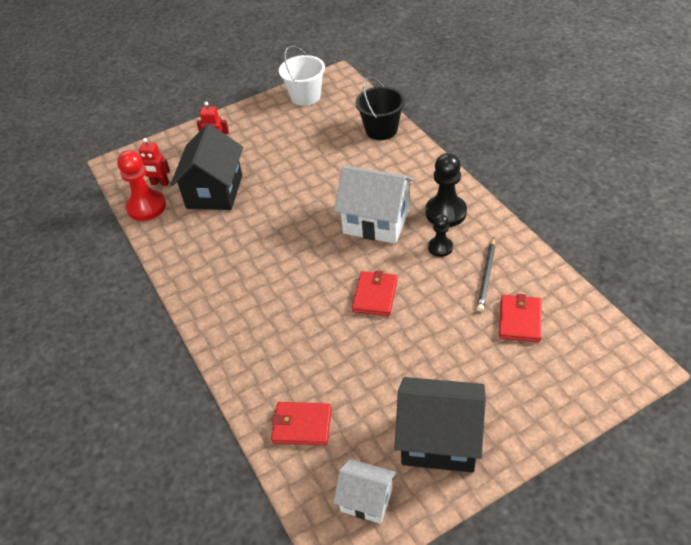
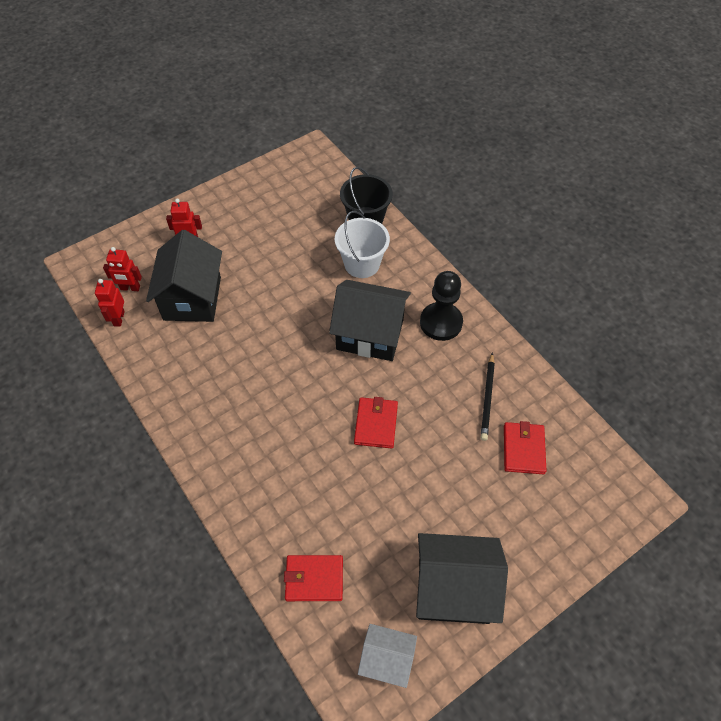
camera: 10 degrees left, 10 degrees up
red pawn [117,150,166,221] -> red robot [95,279,125,326]
white bucket [279,45,325,106] -> white bucket moved to [335,211,390,278]
white house [334,165,415,244] -> black house [329,280,411,361]
black pawn [428,214,453,257] -> none

